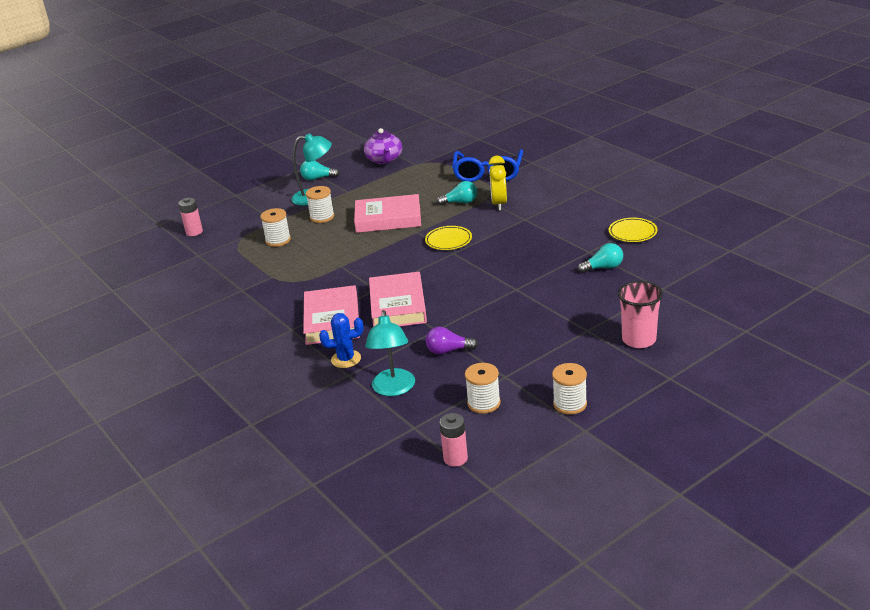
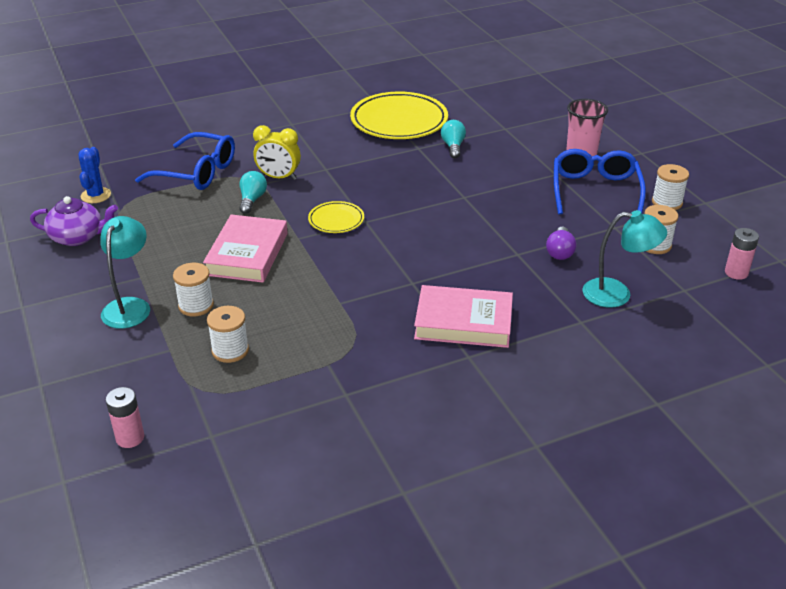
camera: 80 degrees left, 5 degrees up
turquoise light bulb [300,160,340,181] -> none
blue cactus [319,313,363,368] -> blue cactus moved to [78,147,111,203]
pink book [369,272,427,327] -> none
yellow plate [609,218,658,242] -> yellow plate [350,92,448,139], size x2.02
none -> blue glasses [554,149,646,214]

